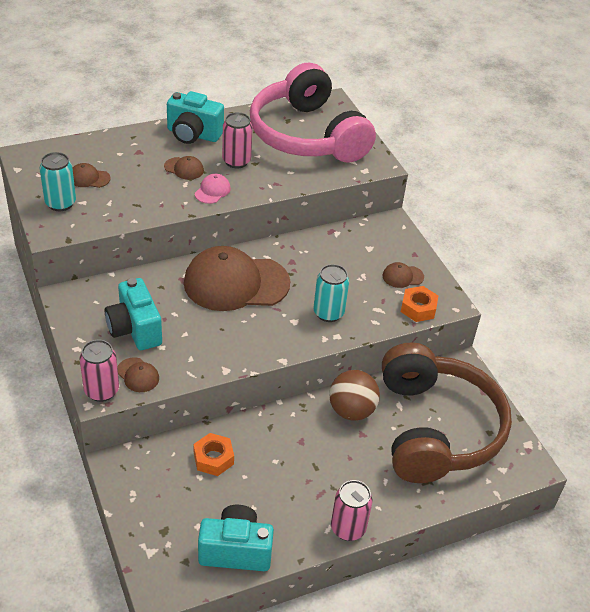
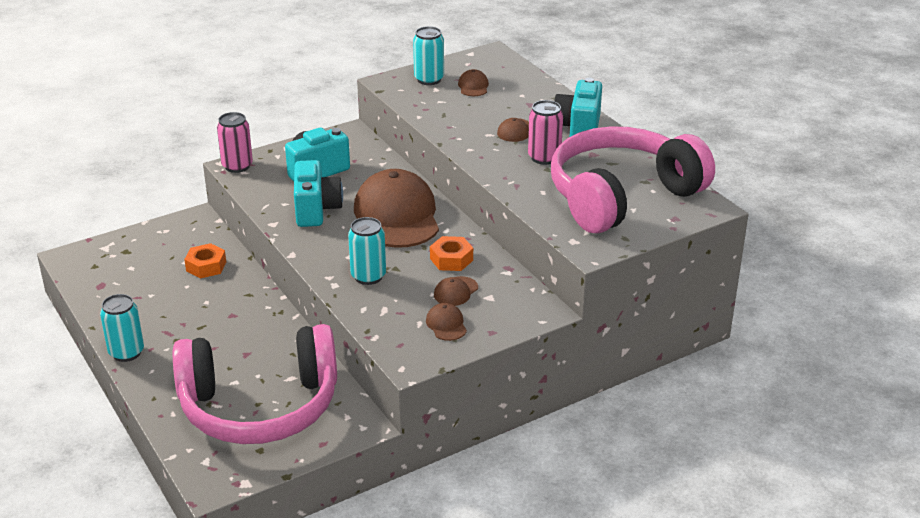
camera: 85 degrees right, 10 degrees down
brown cap [117,357,159,392] -> brown cap moved to [434,276,478,306]
pink cap [195,174,231,204] -> none
turquoise camera [198,505,274,571] -> turquoise camera moved to [294,160,343,227]
brown ball [329,370,380,421] -> none
pink can [331,480,372,541] -> turquoise can [100,294,144,362]
brown headphones [382,342,512,483] -> pink headphones [173,324,337,444]
orange nut [401,286,438,322] -> orange nut moved to [430,236,473,271]

